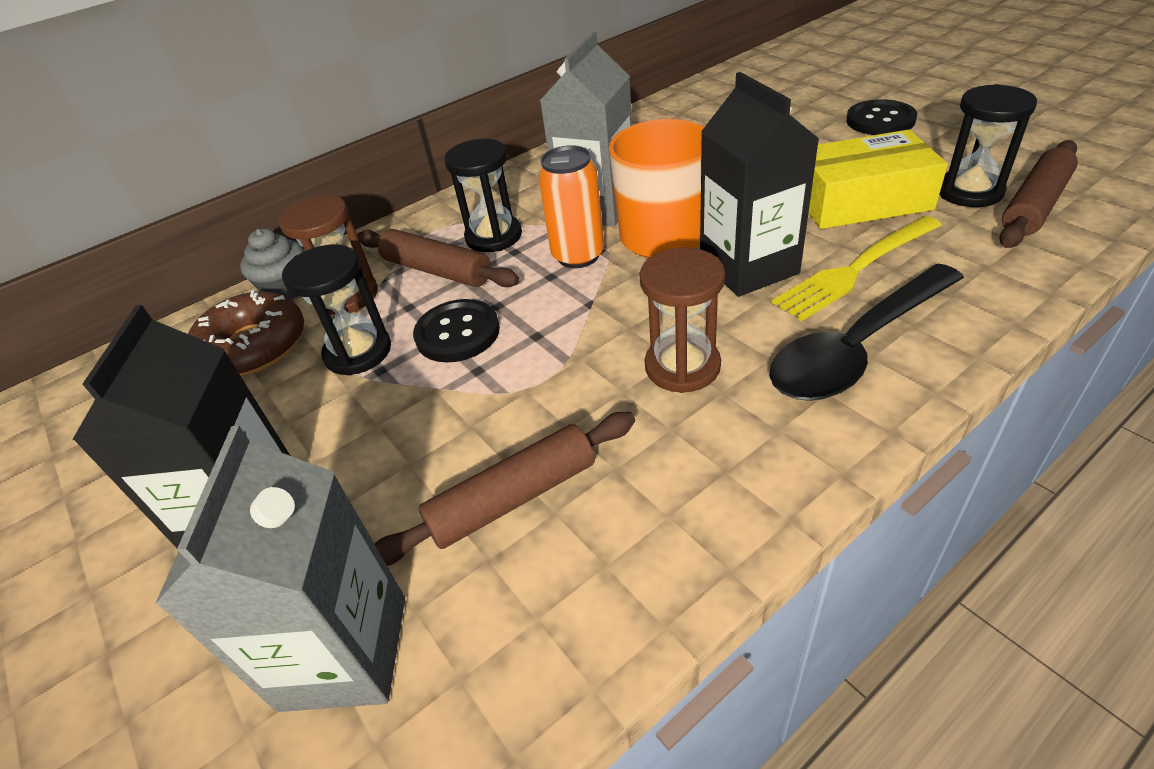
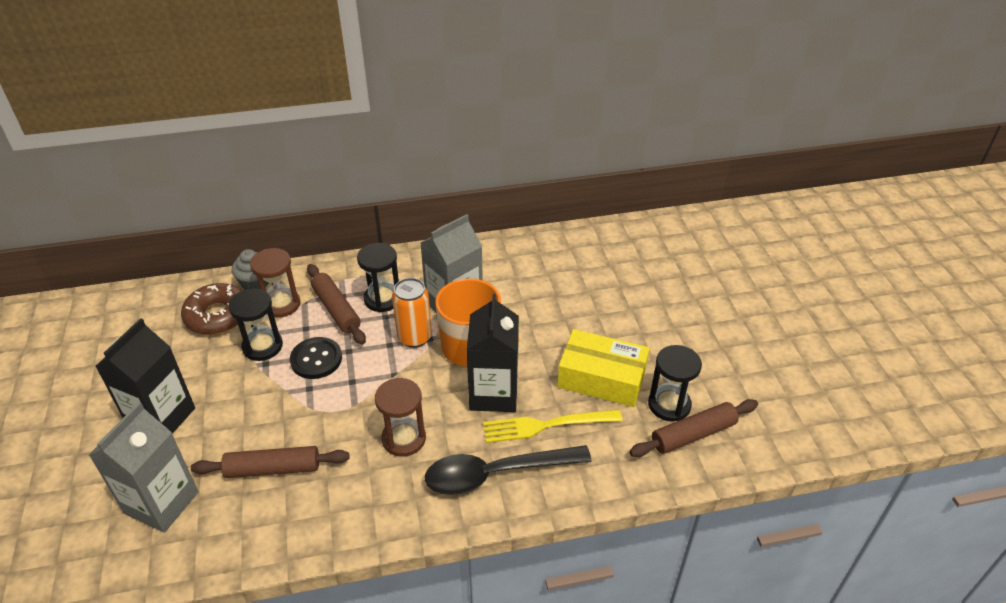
camera: 20 degrees right, 0 degrees up
black button [846,99,917,135] -> none

